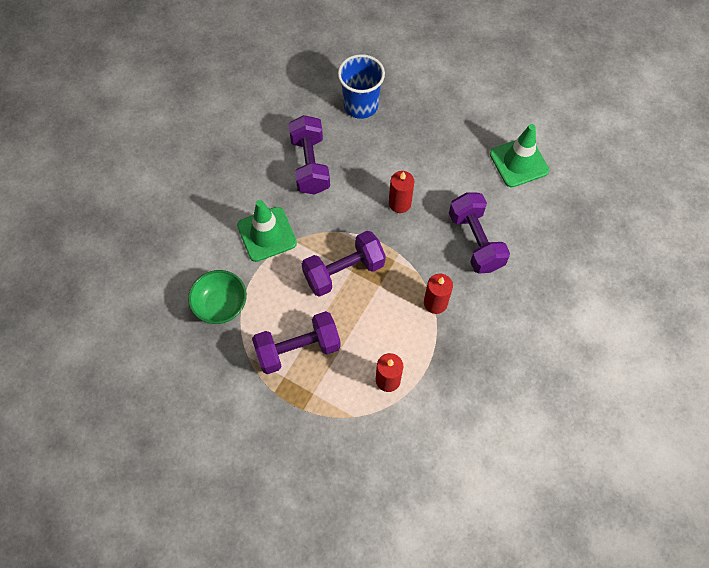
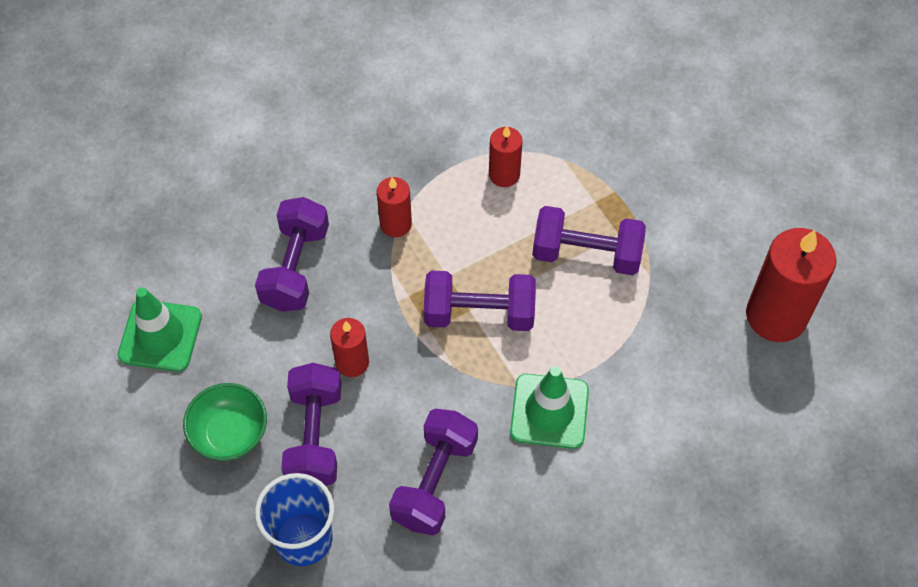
camera: 150 degrees left, 5 degrees down
green bowl [188,270,247,324] -> green bowl moved to [183,383,267,461]
none -> purple dumbbell [281,363,341,486]
none -> red candle [746,228,837,342]

